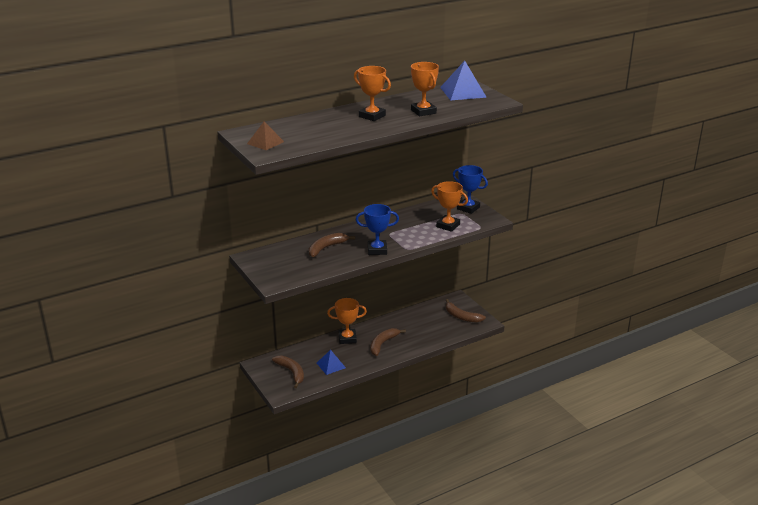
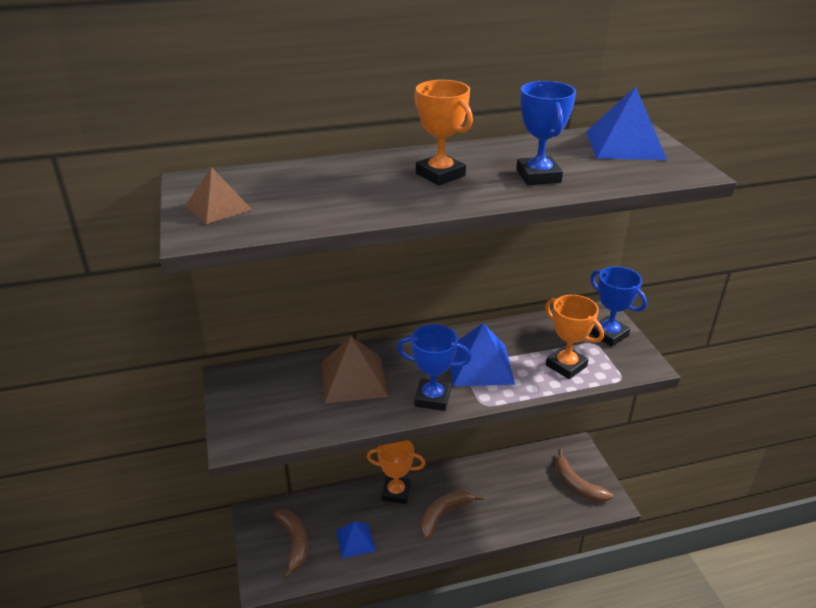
camera: 15 degrees right, 5 degrees up
brown banana [309,233,355,257] -> brown pyramid [321,336,388,403]
orange trophy [411,62,439,116] -> blue trophy [516,81,576,185]
none -> blue pyramid [450,323,515,387]

